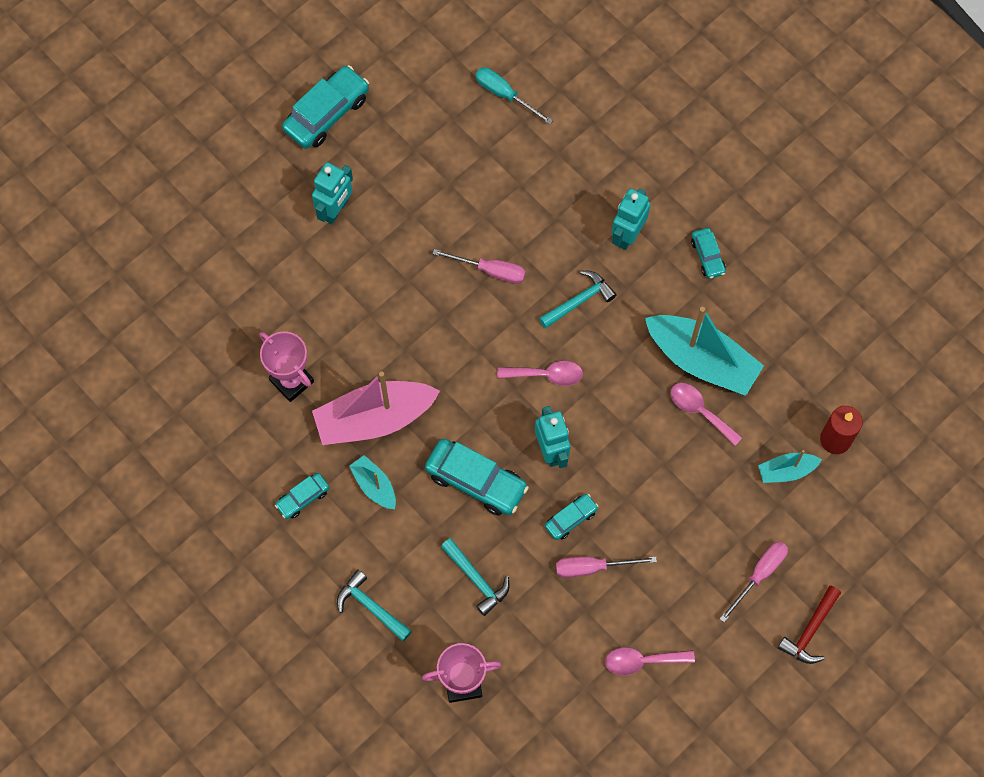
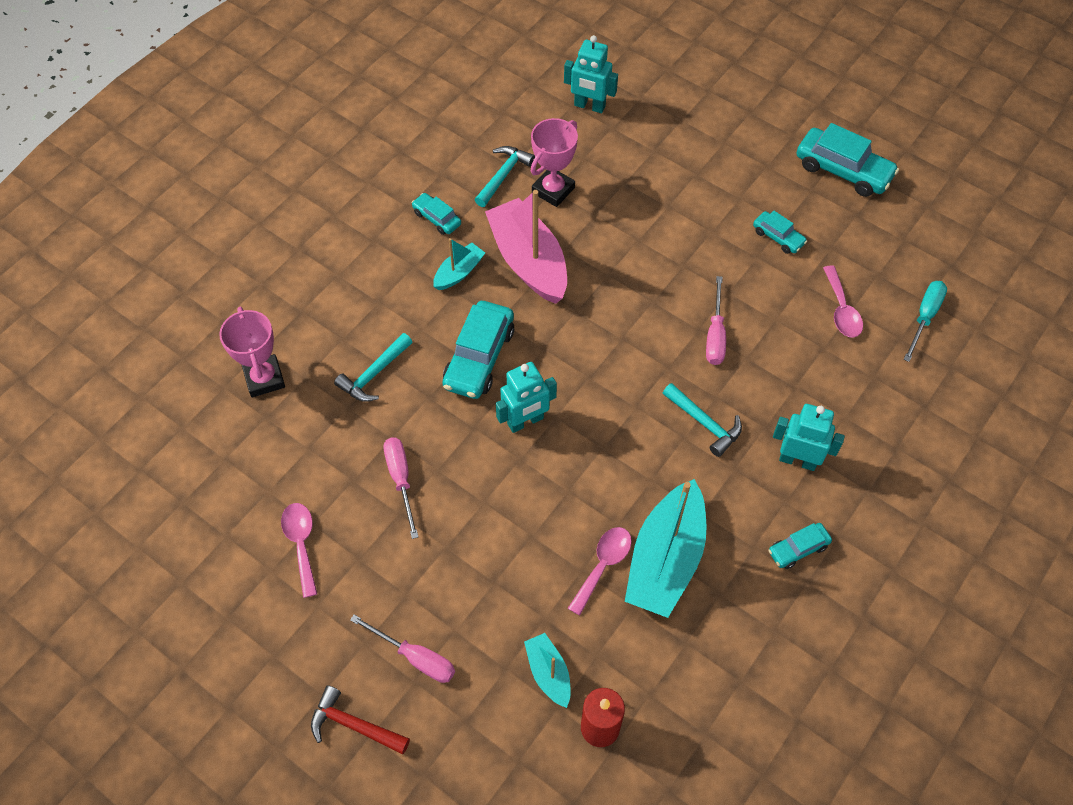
camera: 80 degrees right, 10 degrees down
turquoise robot [312,162,353,224] -> turquoise robot moved to [564,35,618,113]
turquoise hammer [337,569,412,641] -> turquoise hammer moved to [475,146,535,207]
pink spoon [497,361,583,386] -> pink spoon moved to [823,265,863,338]
turquoise car [545,494,599,540] -> turquoise car moved to [753,211,807,254]

